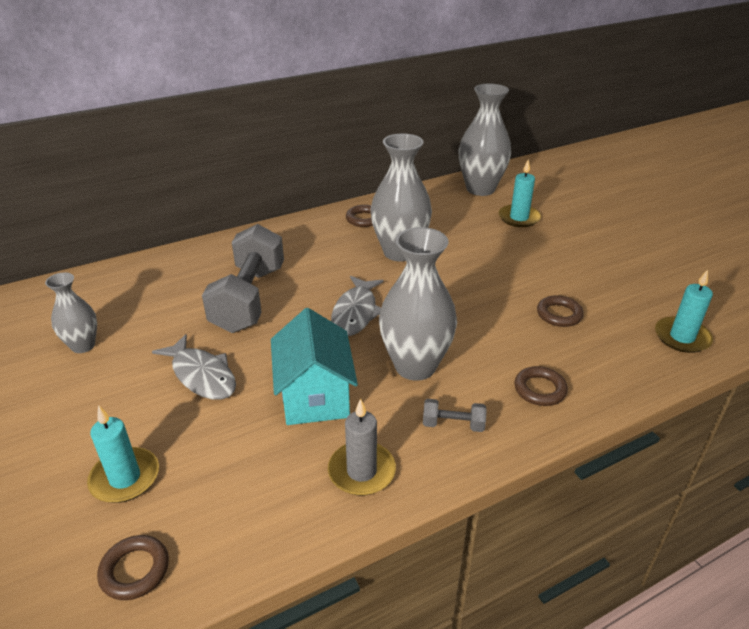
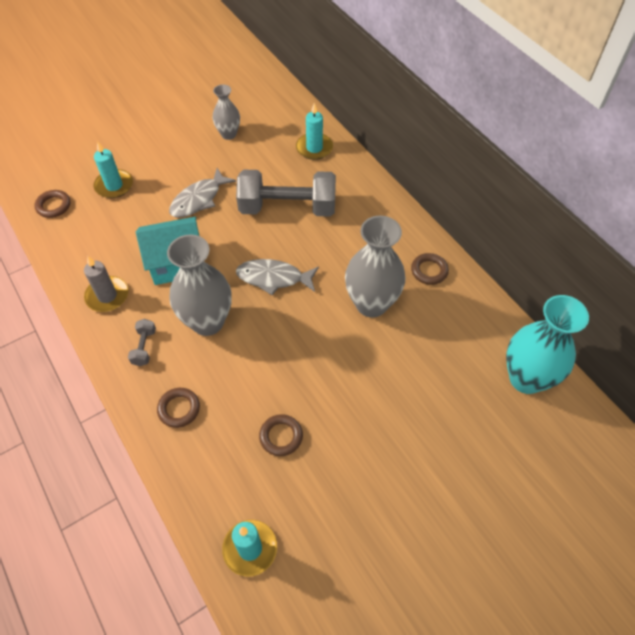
camera: 85 degrees right, 20 degrees up
grey vase [459,83,511,196] -> turquoise vase [506,295,589,394]
turquoise candle [499,159,541,227] -> turquoise candle moved to [296,103,333,160]

